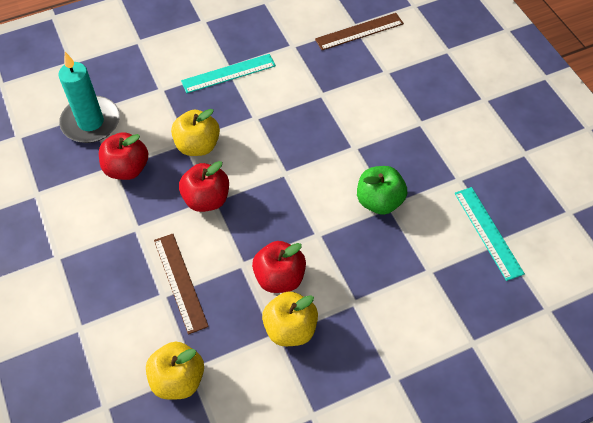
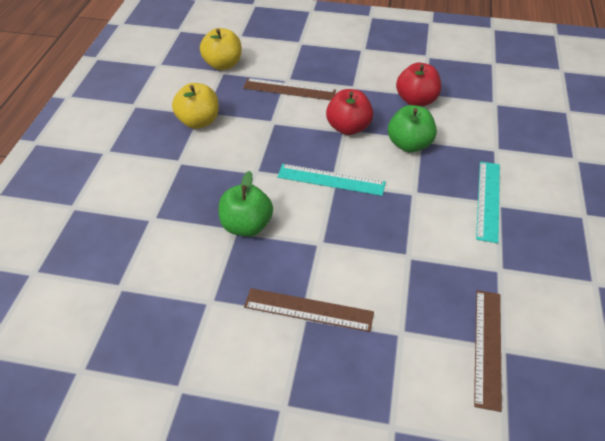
camera: 125 degrees right, 10 degrees down
turquoise candle [58,52,120,143] -> none
yellow apple [171,109,220,156] -> green apple [388,105,437,153]
red apple [252,241,306,293] -> none
turquoise ruler [455,187,525,281] -> turquoise ruler moved to [277,164,386,196]
none -> brown ruler [244,288,374,332]

